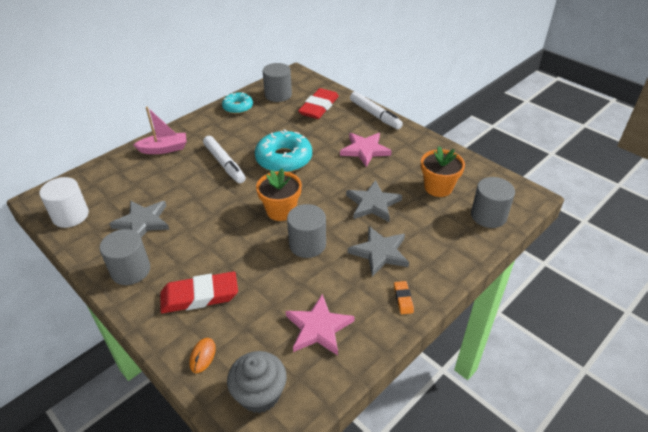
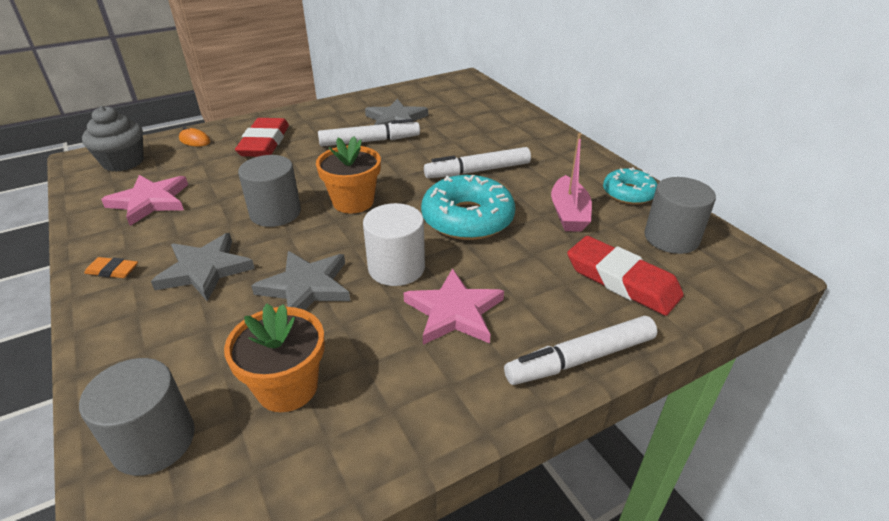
camera: 105 degrees right, 5 degrees down
white cylinder [39,177,89,228] -> white cylinder moved to [363,203,425,286]
grey cylinder [99,229,150,285] -> none
pink boat [133,107,187,154] -> pink boat moved to [551,133,592,232]
none -> white marker [318,119,420,146]

